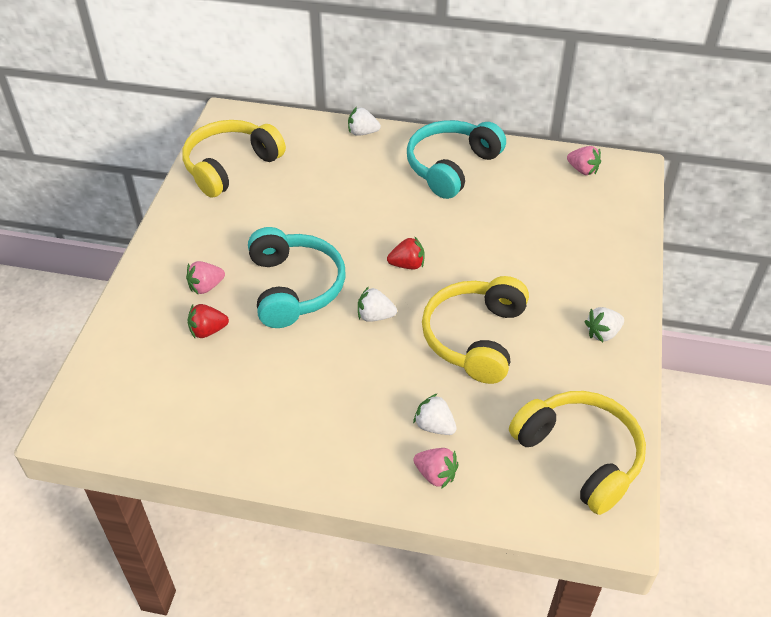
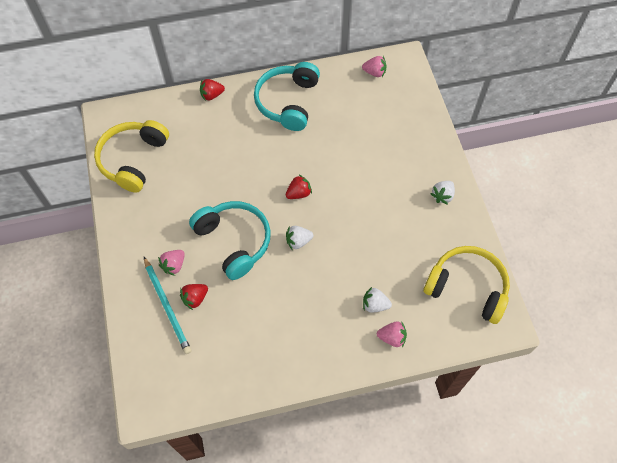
camera: 25 degrees left, 15 degrees up
white strawberry [348,107,381,136] -> red strawberry [200,79,225,101]
yellow headphones [422,276,529,384] -> none
none -> turquoise pencil [144,257,191,354]

